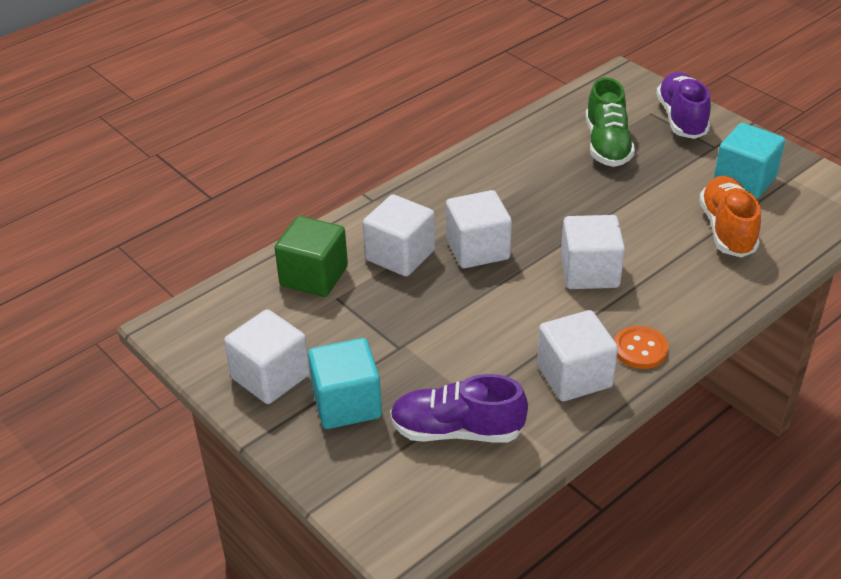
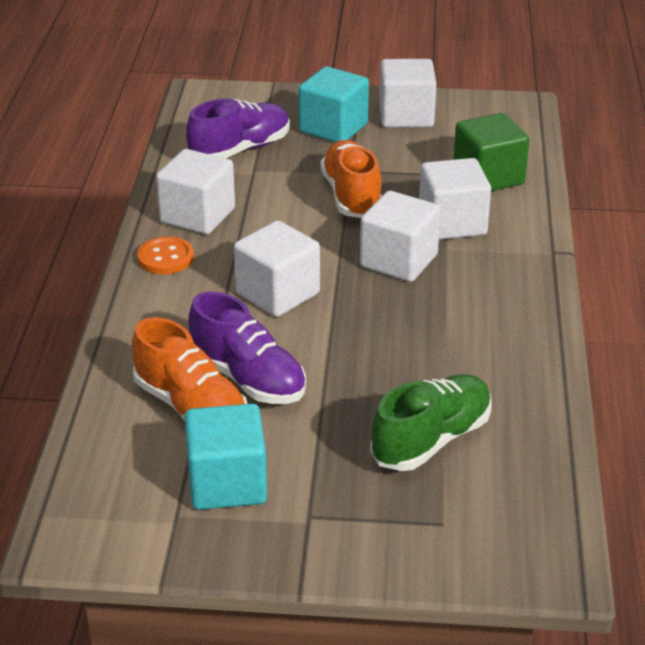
camera: 135 degrees right, 5 degrees down
green shoe [586,77,635,167] -> green shoe turned 90 degrees clockwise [370,374,492,471]
purple shoe [656,72,711,139] -> purple shoe moved to [188,291,306,404]
none -> orange shoe [320,140,382,218]

